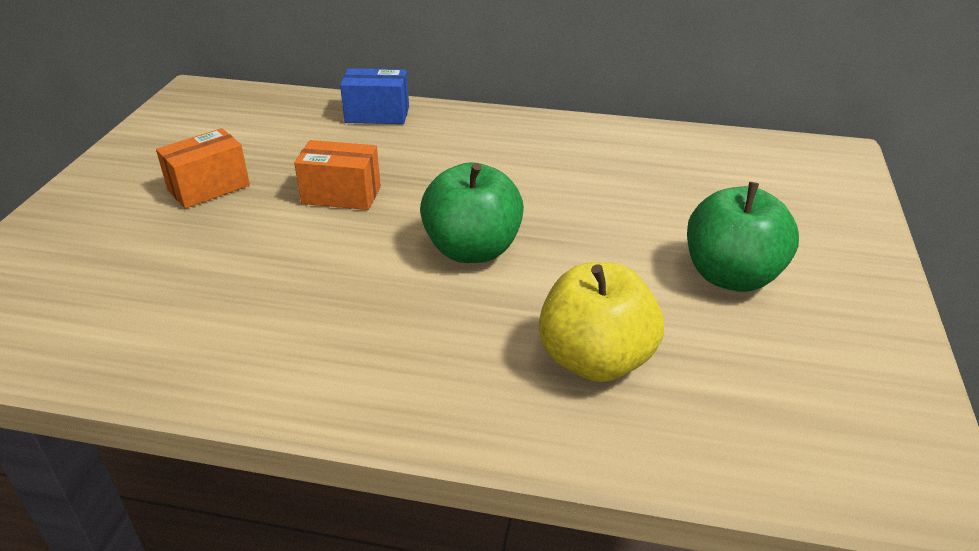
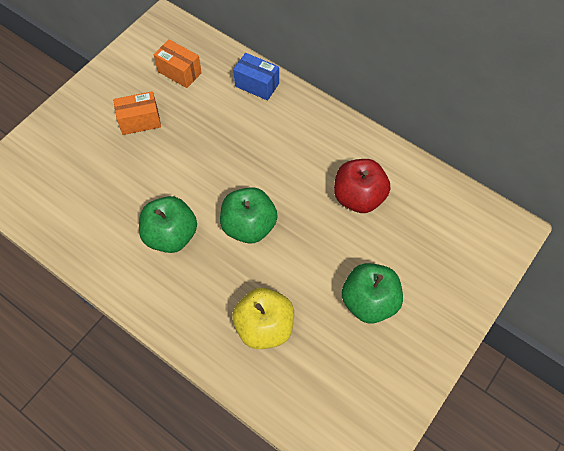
camera: 25 degrees right, 25 degrees up
orange box [294,140,381,210] -> orange box moved to [154,39,202,88]
none -> green apple [139,196,197,253]
none -> red apple [334,159,390,213]

